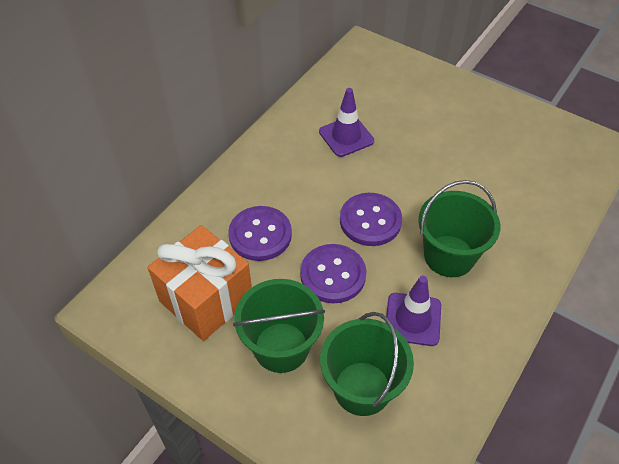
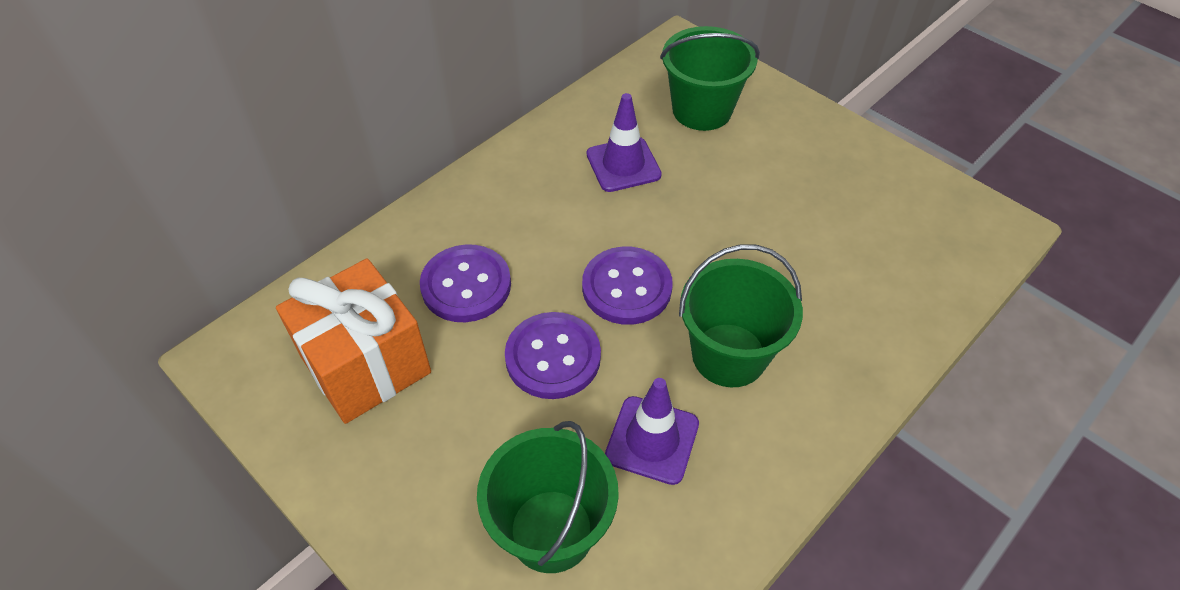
camera: 10 degrees right, 0 degrees up
green bucket [233,279,325,373] -> green bucket moved to [660,26,760,131]

